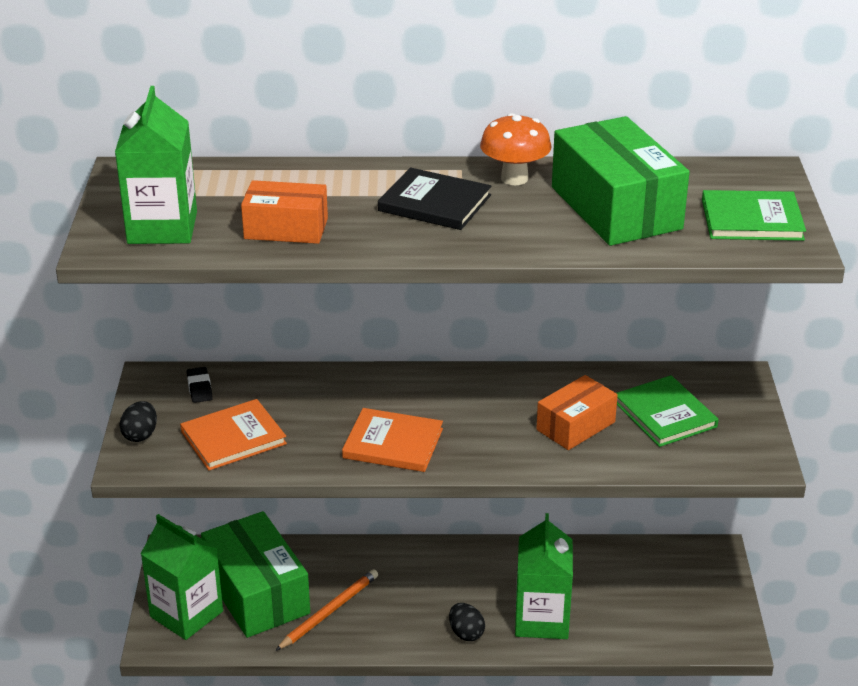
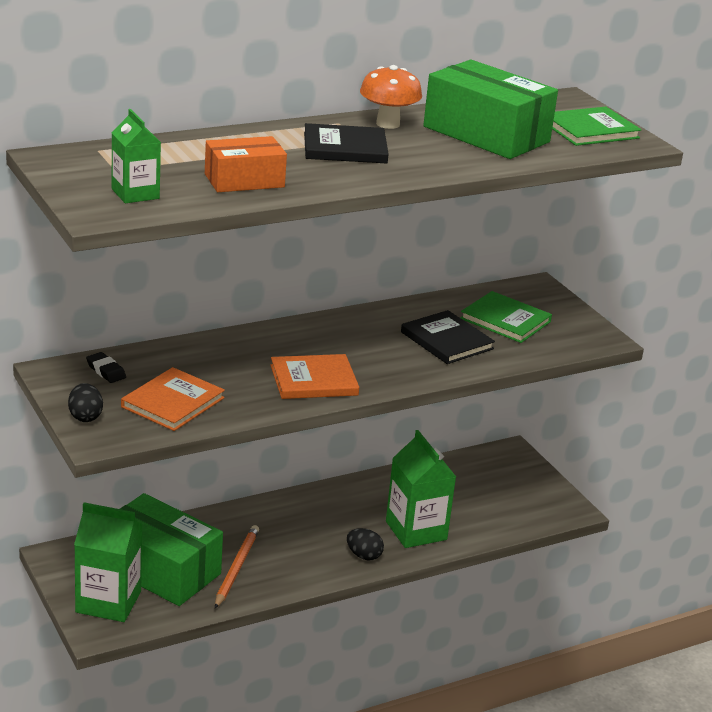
camera: 30 degrees left, 5 degrees down
green carton [115,86,197,244] -> green carton [112,109,161,203], size x0.62
orange box [536,375,618,450] -> black book [401,310,495,364]

